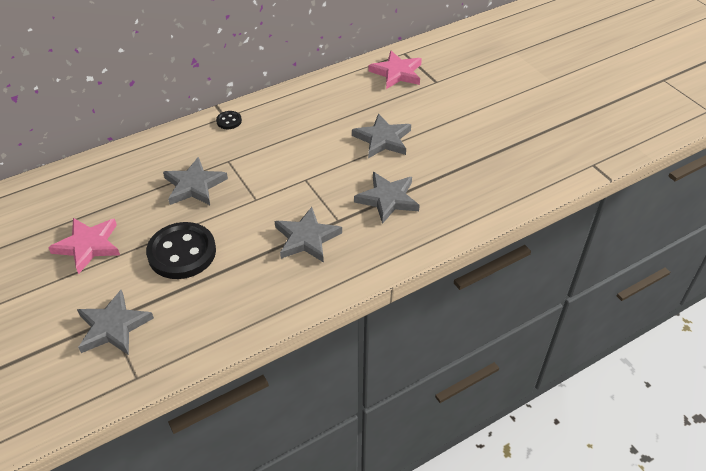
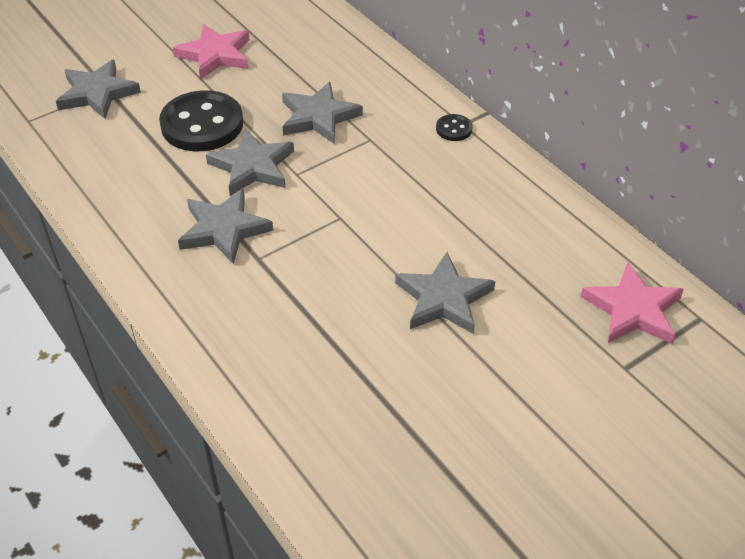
camera: 85 degrees right, 0 degrees up
grey star [354,172,420,224] -> grey star moved to [206,129,294,196]

